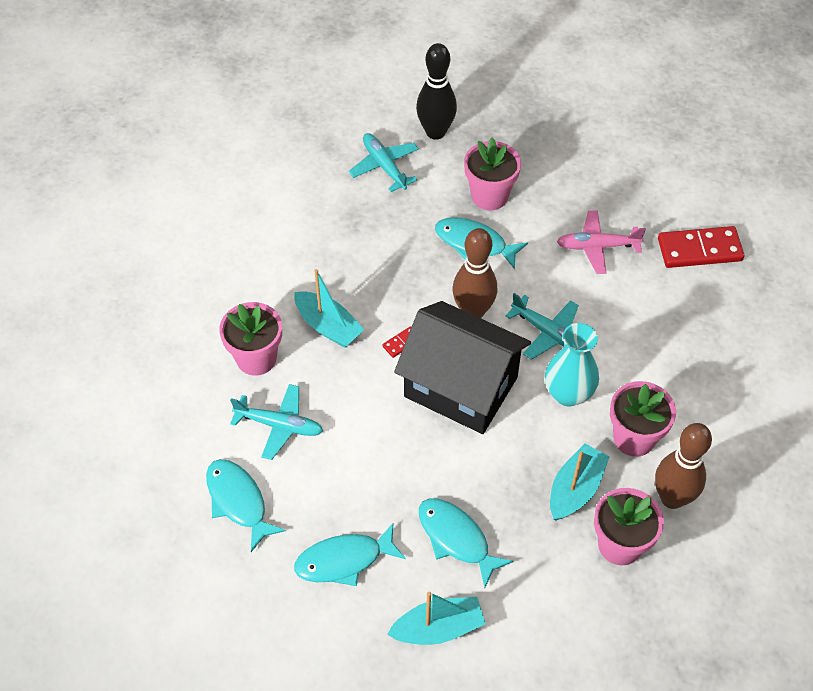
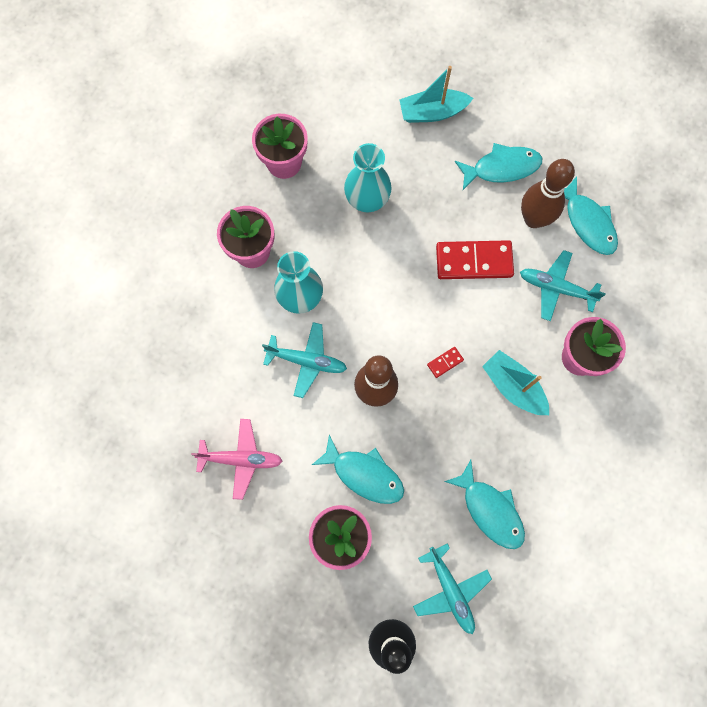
camera: 175 degrees left, 20 degrees up
black house [394,301,531,434] -> none
turquoise fish [419,498,514,588] -> turquoise fish moved to [444,460,525,549]
turquoise plane [505,293,579,360] -> turquoise plane turned 150 degrees clockwise [262,322,347,398]
turquoise boat [550,444,610,520] -> none
brown bowling pin [655,423,712,509] -> brown bowling pin moved to [521,159,575,228]
red domino [658,226,744,268] -> red domino moved to [436,240,514,279]
none -> turquoise vase [344,143,392,212]

